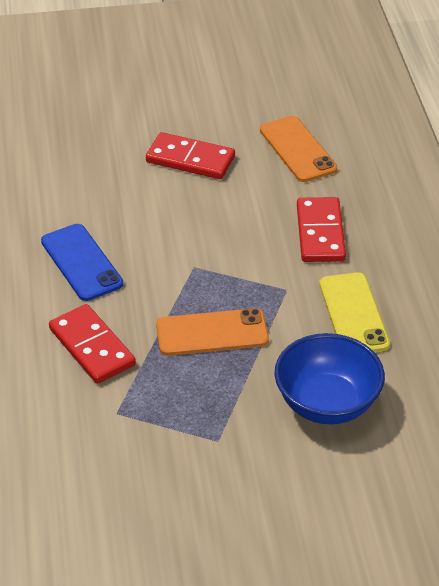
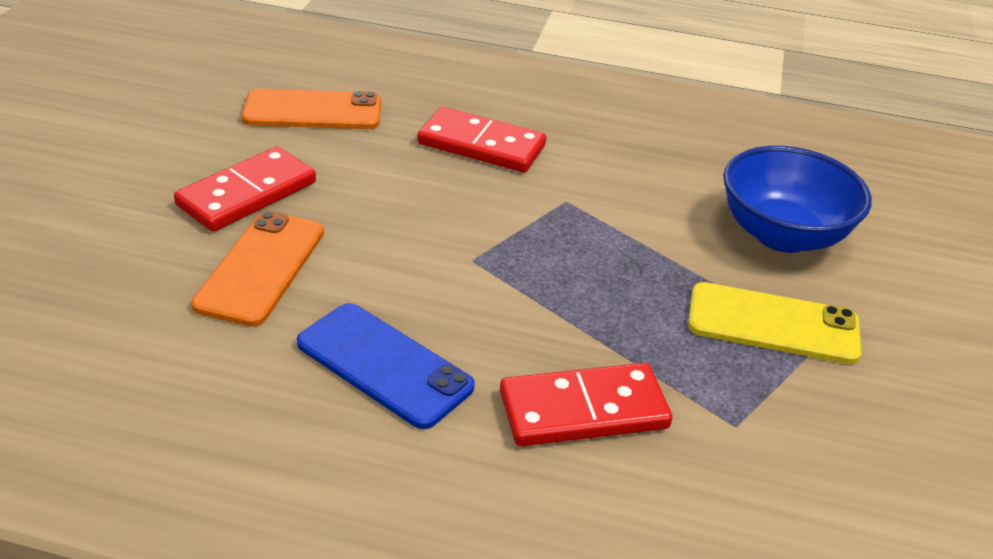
camera: 70 degrees left, 5 degrees down
blue phone [41,224,123,301] -> blue phone turned 45 degrees clockwise [297,303,475,429]
orange phone [156,308,269,356] -> orange phone moved to [191,211,324,327]
yellow phone [319,272,390,352] -> yellow phone moved to [688,282,862,364]

